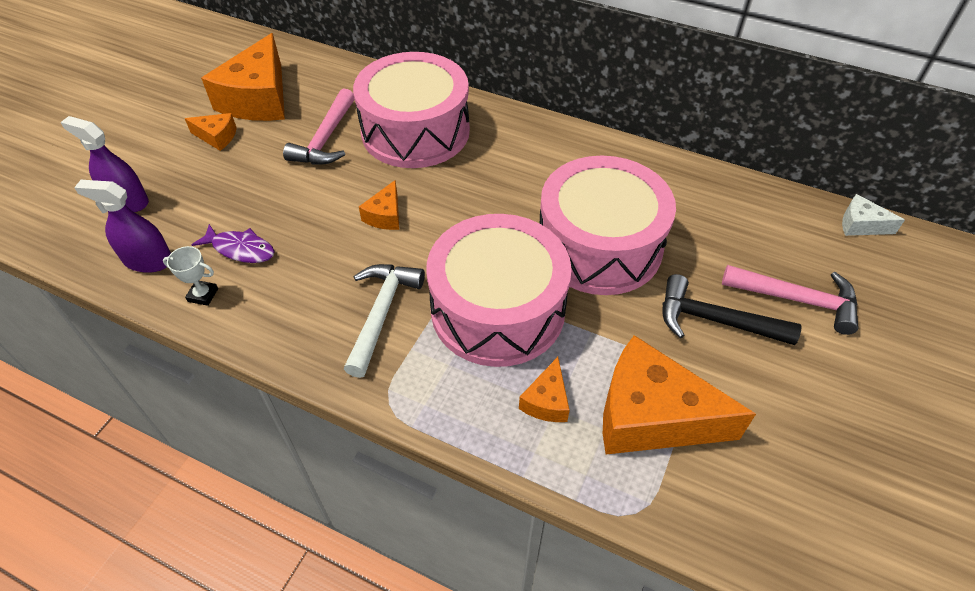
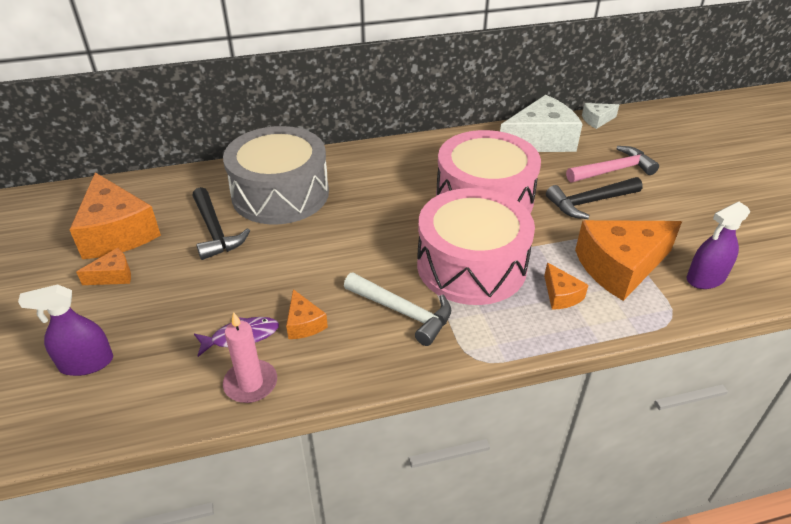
camera: 40 degrees left, 10 degrees down
purple spray bottle [74,180,171,273] -> purple spray bottle moved to [687,202,751,289]
white trophy [163,246,218,306] -> pink candle [223,312,277,403]
pink hammer [283,88,354,164] -> black hammer [192,187,250,260]
white hammer [344,264,425,378] -> white hammer turned 150 degrees clockwise [344,273,451,346]
pink drum [353,52,470,168] -> grey drum [223,126,329,225]
orange cheese [359,180,399,230] -> orange cheese moved to [286,289,328,339]
none -> white cheese [500,95,583,152]

